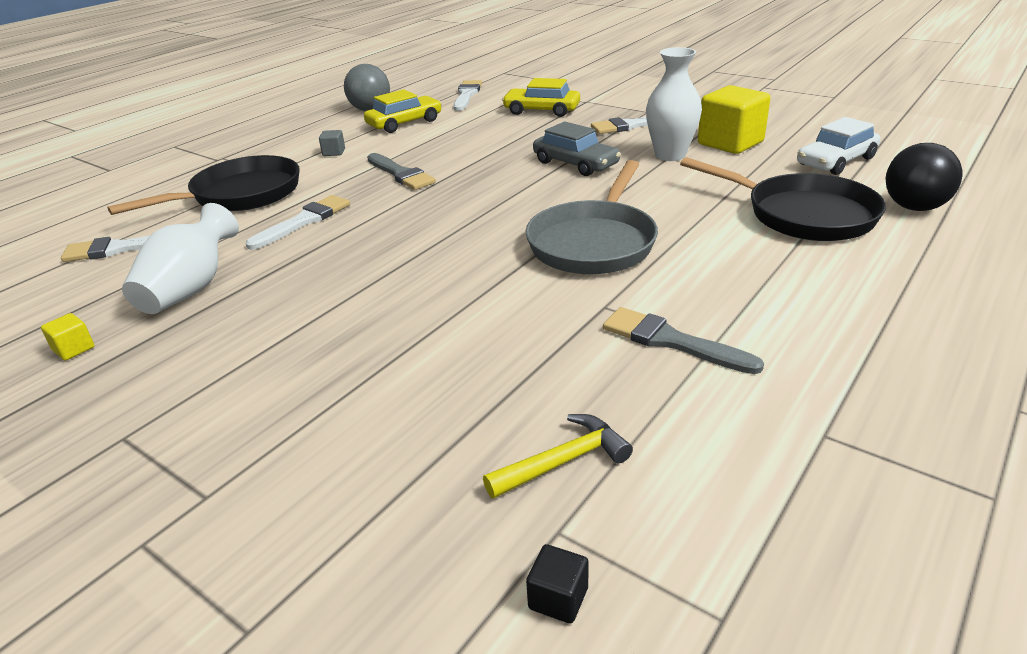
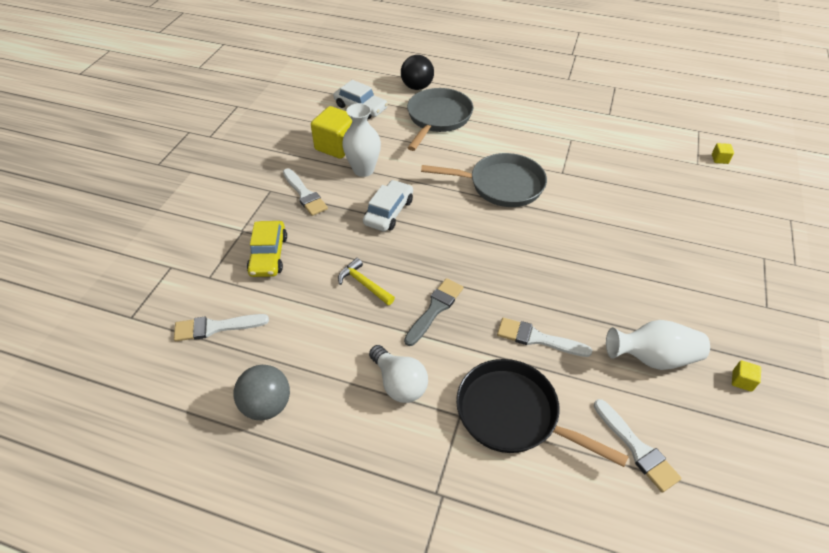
camera: 110 degrees left, 15 degrees up
grey cube [319,130,345,156] -> white light bulb [369,345,428,403]
yellow car [364,89,442,133] -> none
yellow hammer [483,414,633,499] -> yellow hammer moved to [338,258,395,305]
black cube [526,544,589,624] -> yellow cube [712,143,734,164]
grey car [533,121,621,176] -> white car [363,180,413,232]
grey brush [603,307,764,374] -> none
black pan [680,157,886,241] -> grey pan [407,88,473,151]

